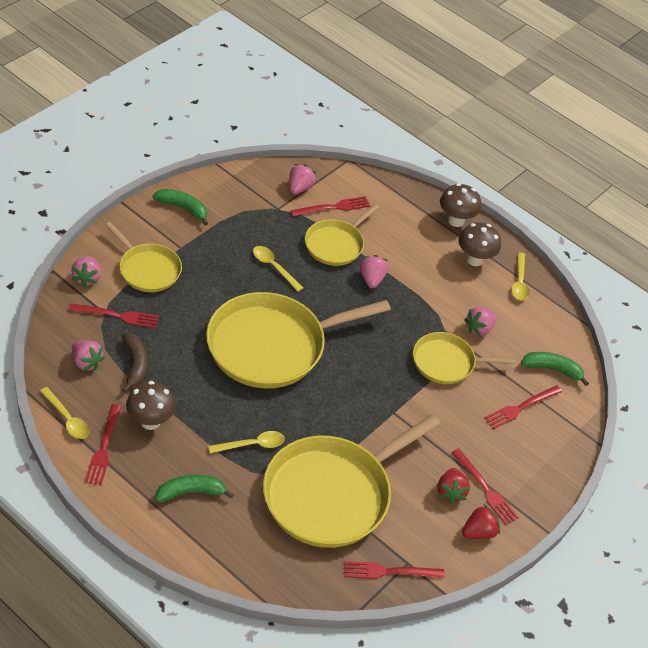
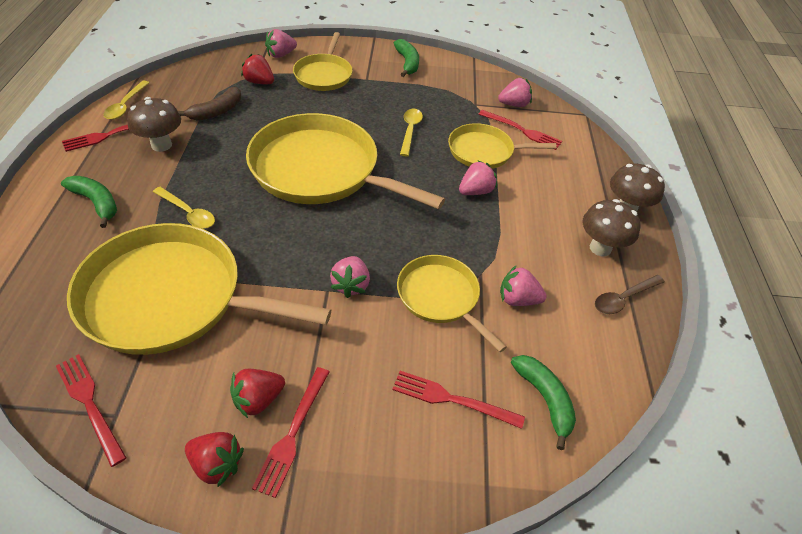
camera: 55 degrees right, 0 degrees up
red fork [68,303,159,328] -> red strawberry [241,54,274,84]
pink strawberry [72,340,105,371] -> pink strawberry moved to [330,256,370,298]
yellow spoon [511,252,529,300] -> brown spoon [595,275,665,314]

